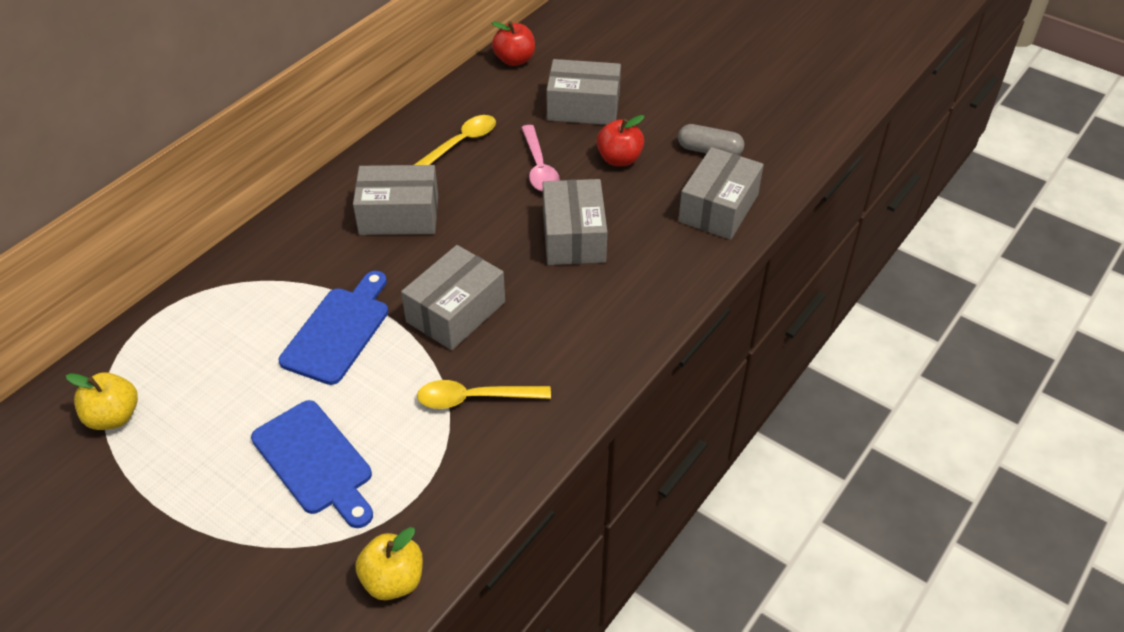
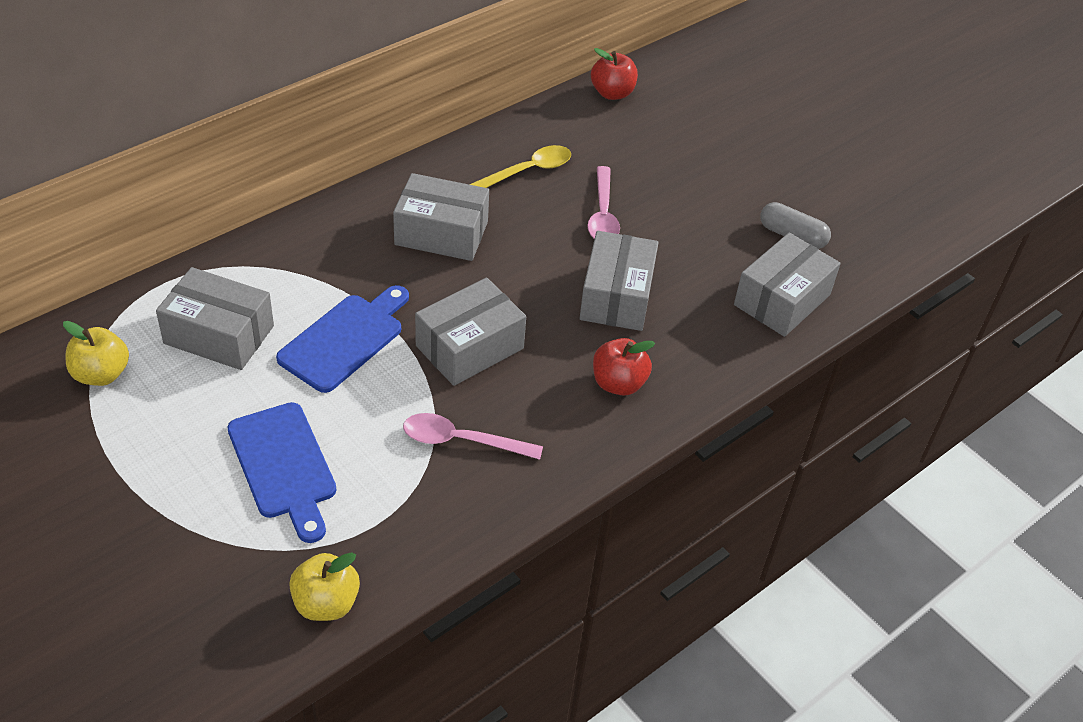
camera: 10 degrees right, 0 degrees up
yellow spoon [417,380,551,409] -> pink spoon [403,413,543,460]
grey box [546,59,621,125] -> grey box moved to [156,267,274,370]
red apple [596,115,644,166] -> red apple moved to [593,338,655,395]

